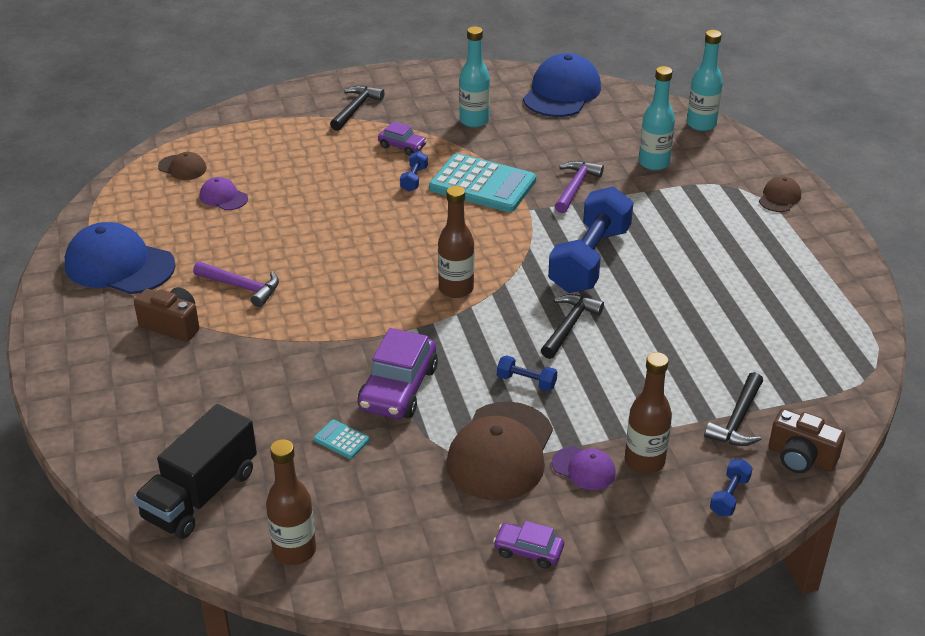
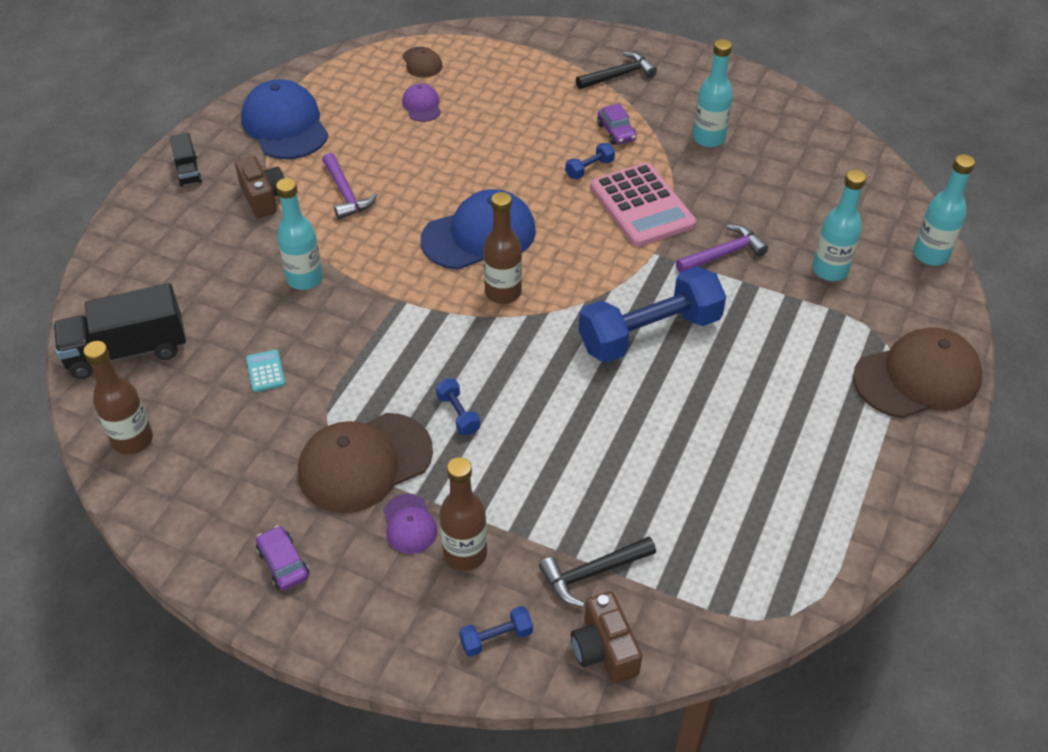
camera: 40 degrees right, 10 degrees up
purple car [358,328,438,419] -> none
turquoise calculator [429,153,536,212] -> pink calculator [590,162,696,247]
blue cap [523,53,601,117] -> blue cap moved to [421,189,536,270]
black hammer [541,294,604,359] -> none
brown cap [759,176,801,212] -> brown cap [853,327,983,418], size x2.06
none -> black truck [170,133,202,187]
none -> turquoise bottle [276,178,323,290]

